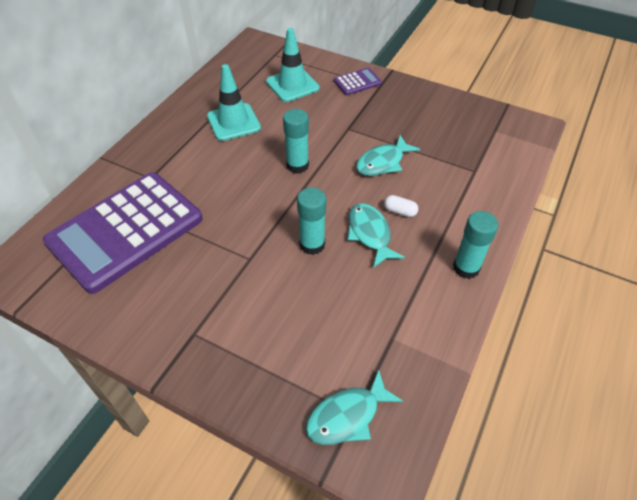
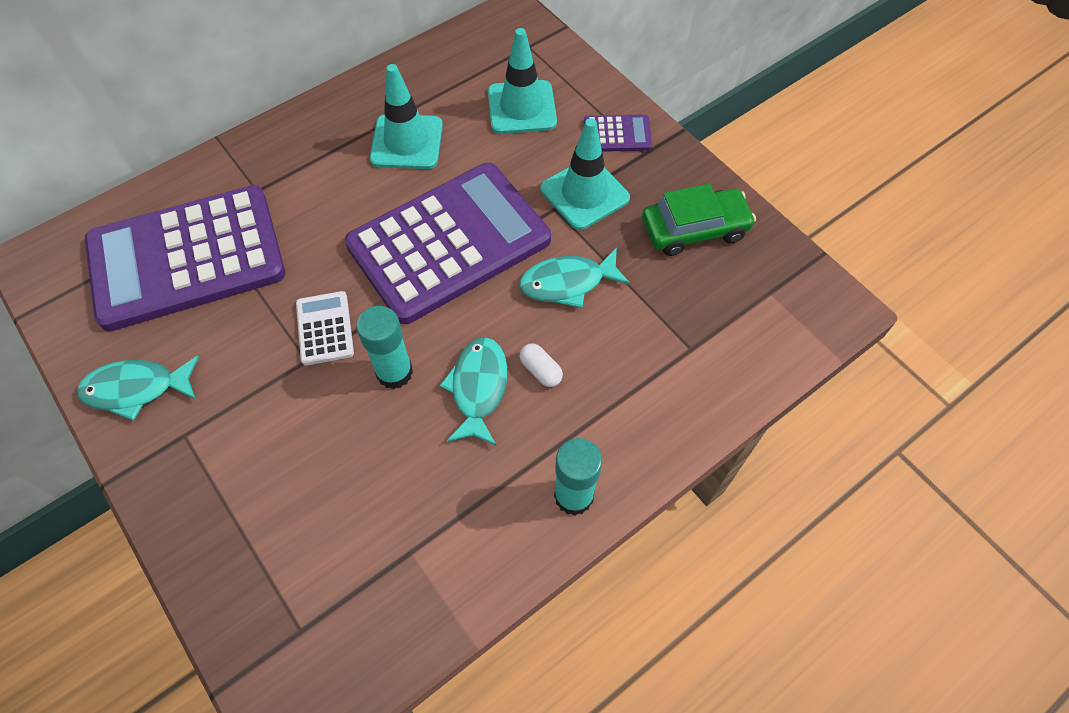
camera: 25 degrees right, 10 degrees up
turquoise glue stick [283,109,309,173] -> purple calculator [345,163,551,324]
turquoise fish [306,369,403,445] -> turquoise fish moved to [77,356,199,421]
none -> white calculator [296,291,354,365]
none -> turquoise traffic cone [540,118,630,230]
none -> green car [642,184,756,256]

